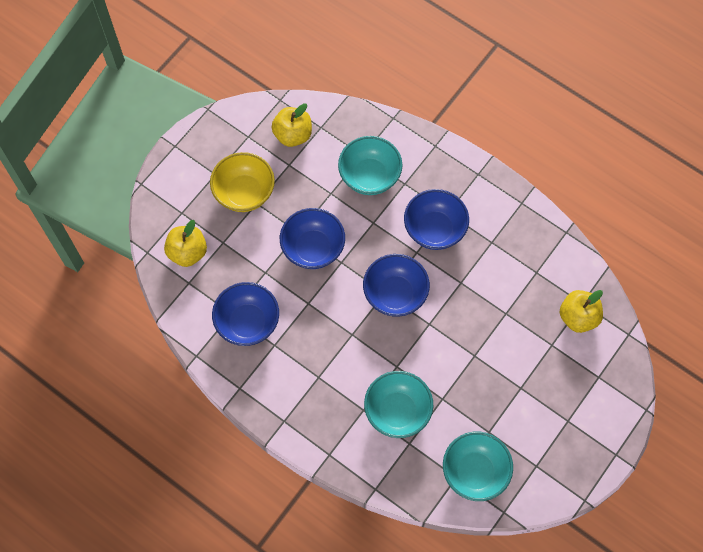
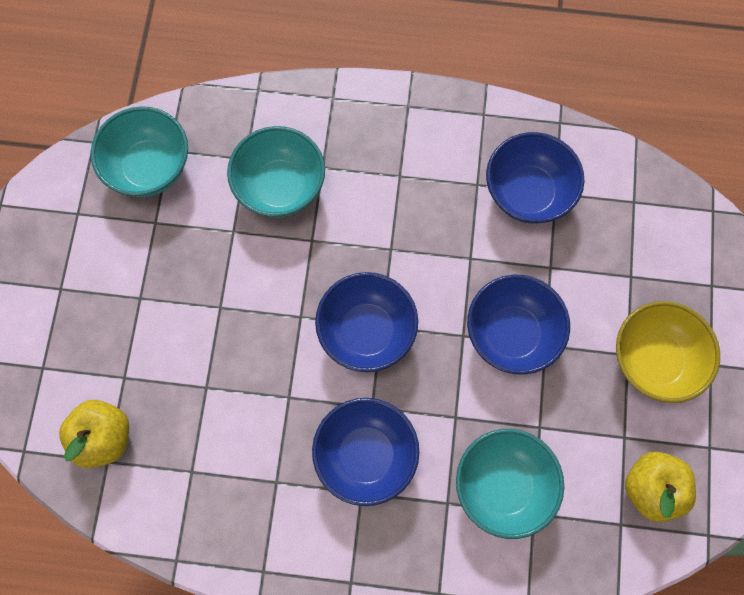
camera: 150 degrees right, 5 degrees up
yellow apple [164,220,207,267] -> none

